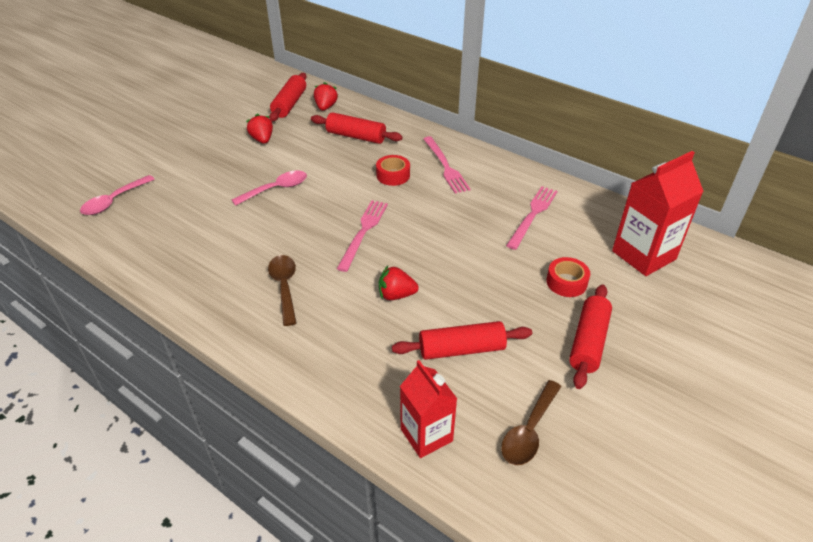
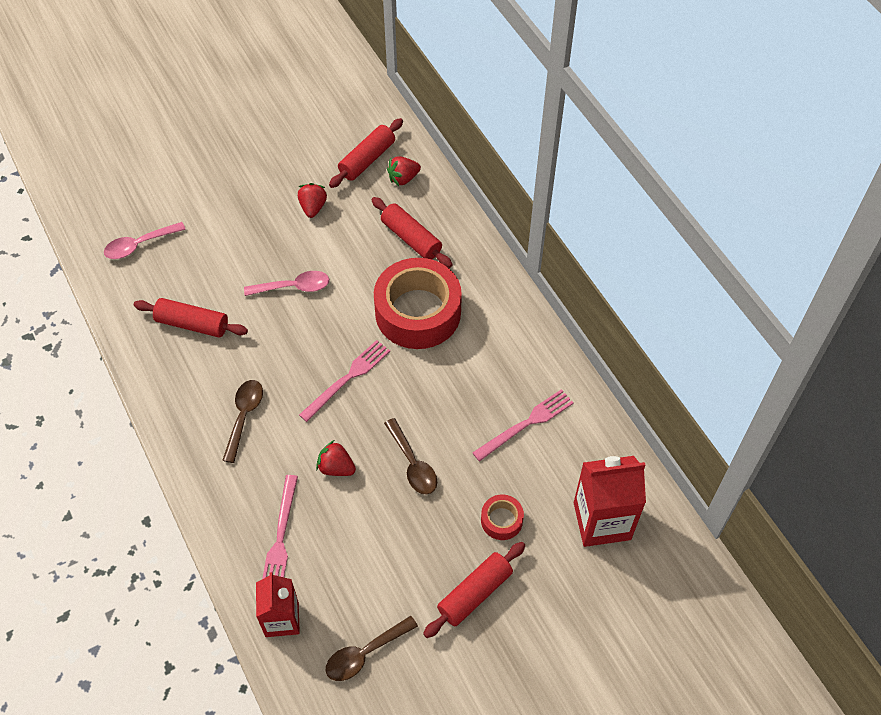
camera: 25 degrees right, 15 degrees up
red strawberry [314,82,338,111] -> red strawberry turned 150 degrees counterclockwise [387,156,421,186]
red tape [376,155,410,186] -> red tape [374,258,462,349], size x2.28
red rolling pin [392,321,532,360] -> red rolling pin moved to [134,298,248,337]
pink fork [423,136,471,193] -> pink fork moved to [262,475,298,579]
none -> brown spoon [384,418,437,495]

